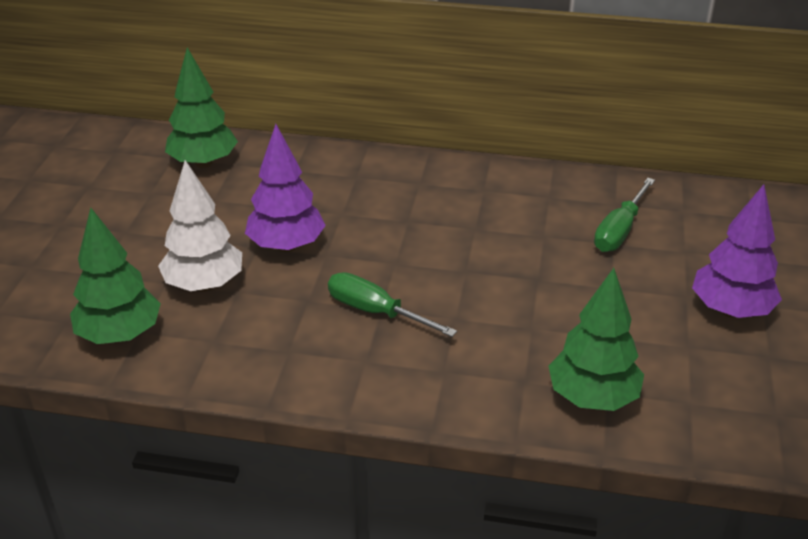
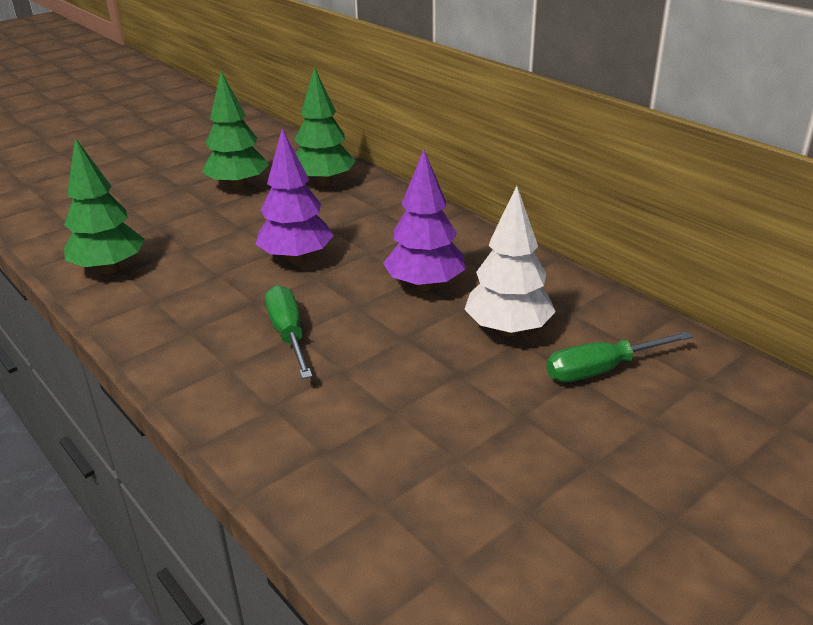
camera: 40 degrees right, 5 degrees down
white tree [158,160,242,291] -> white tree moved to [464,186,556,336]
green tree [549,268,644,411] -> green tree moved to [202,71,269,190]
purple tree [692,184,782,318] -> purple tree moved to [383,149,465,291]

